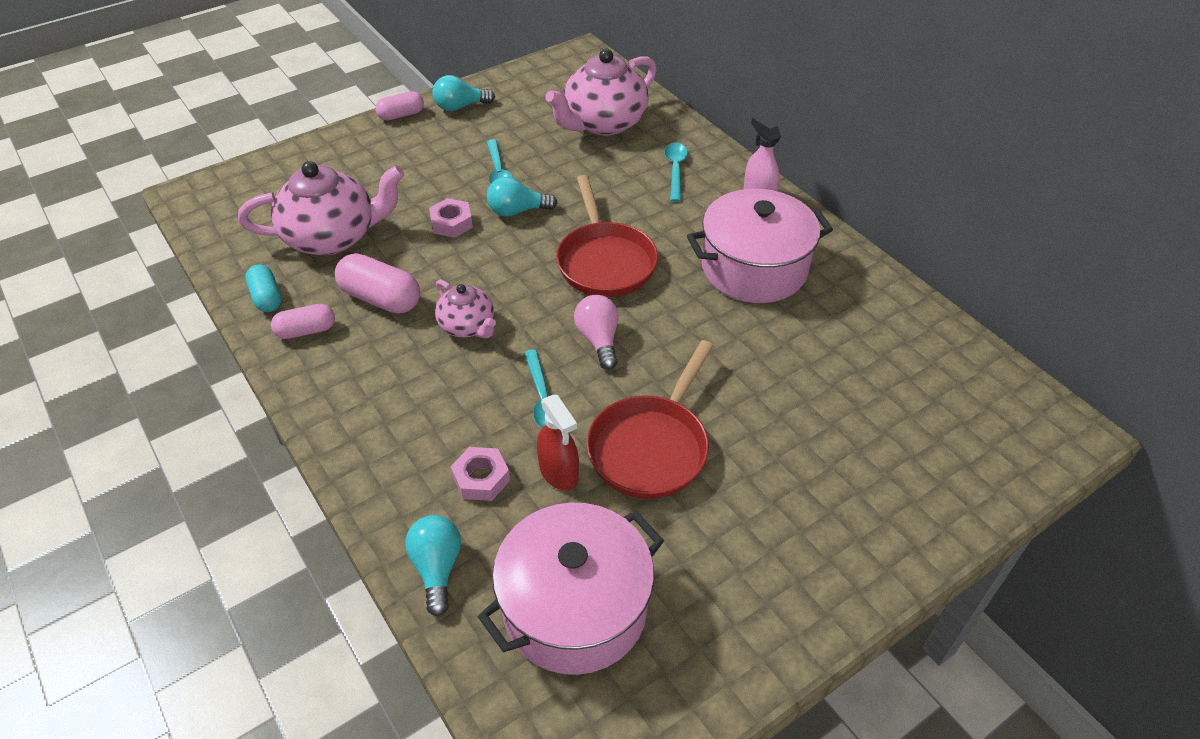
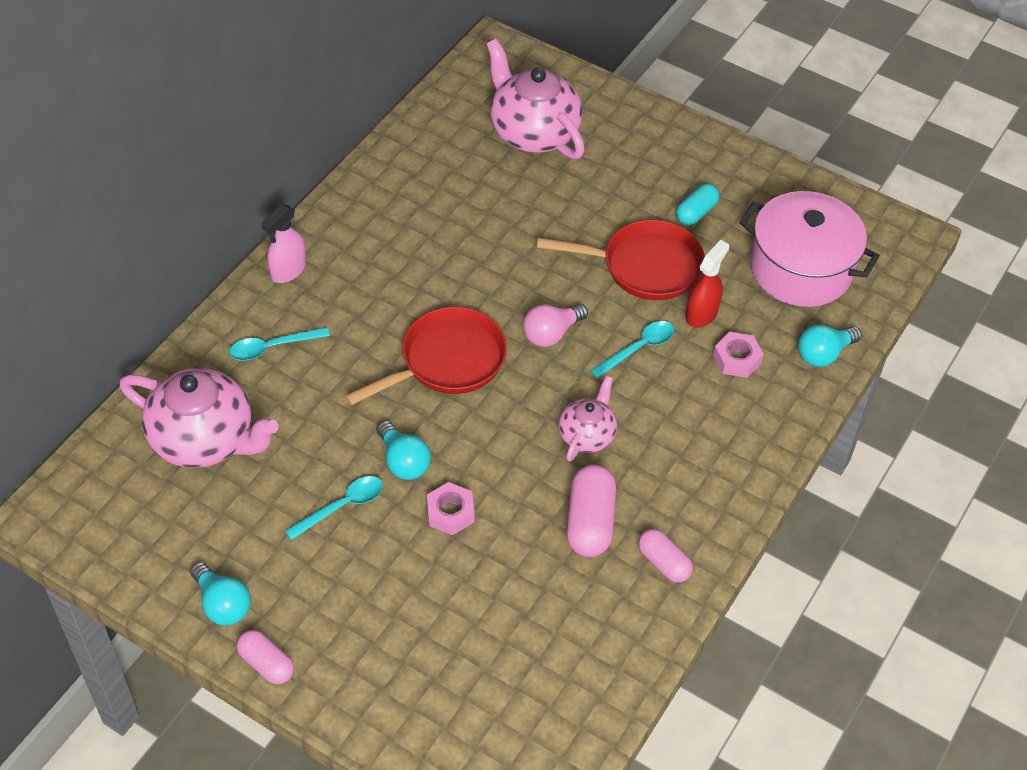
camera: 115 degrees left, 5 degrees up
pink teapot [238,161,404,255] -> pink teapot moved to [487,39,585,159]
turquoise capsule [245,264,282,312] -> turquoise capsule moved to [676,183,720,225]
pink pot [687,189,833,303] -> none

